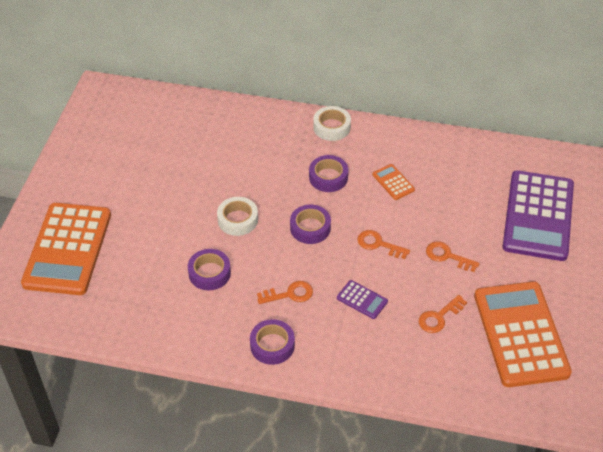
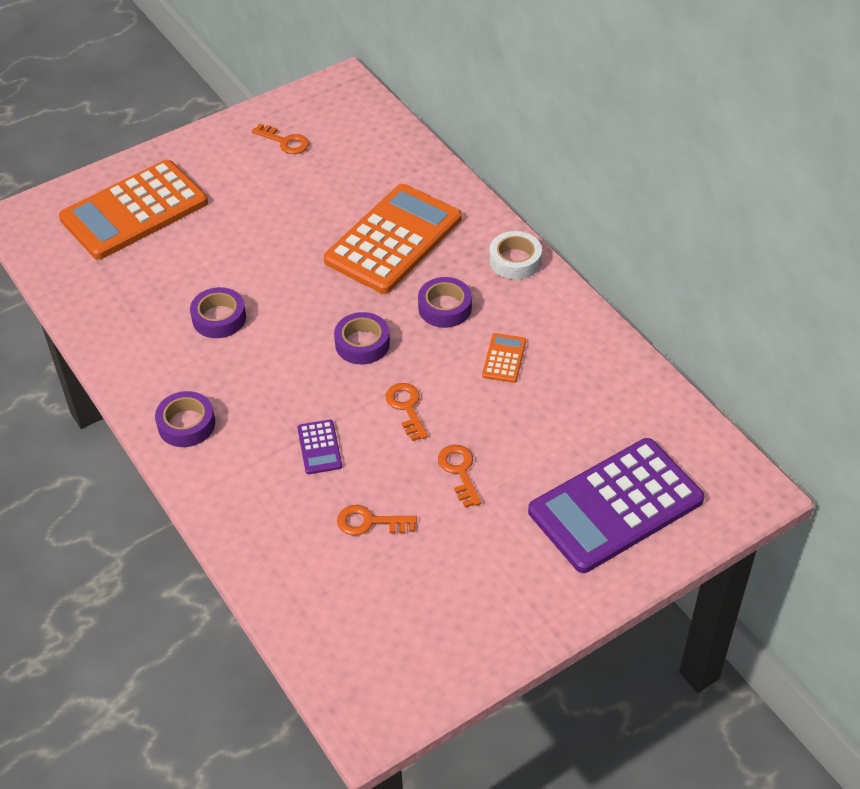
camera: 45 degrees right, 0 degrees up
white tape [217,197,258,236] -> none
orange key [257,281,313,304] -> orange key moved to [252,124,309,154]
orange calculator [474,281,572,387] -> orange calculator moved to [324,184,462,294]

